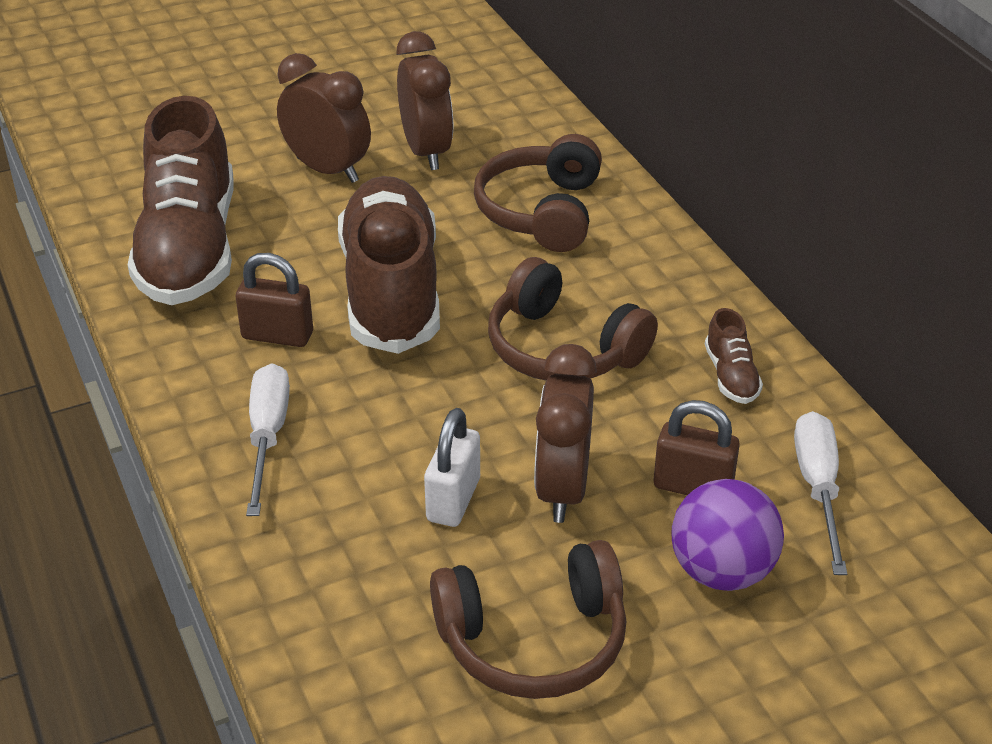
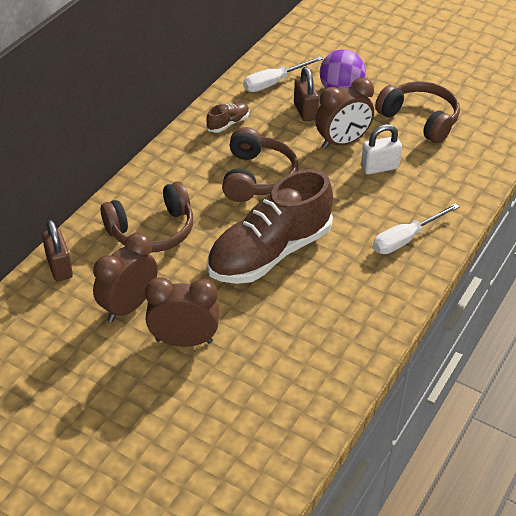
camera: 125 degrees left, 5 degrees up
brown shoe [128,96,234,305] -> none
brown padlock [236,253,313,347] -> brown padlock moved to [42,220,73,281]
brown clock [277,53,371,183] -> brown clock turned 90 degrees clockwise [145,277,219,347]

